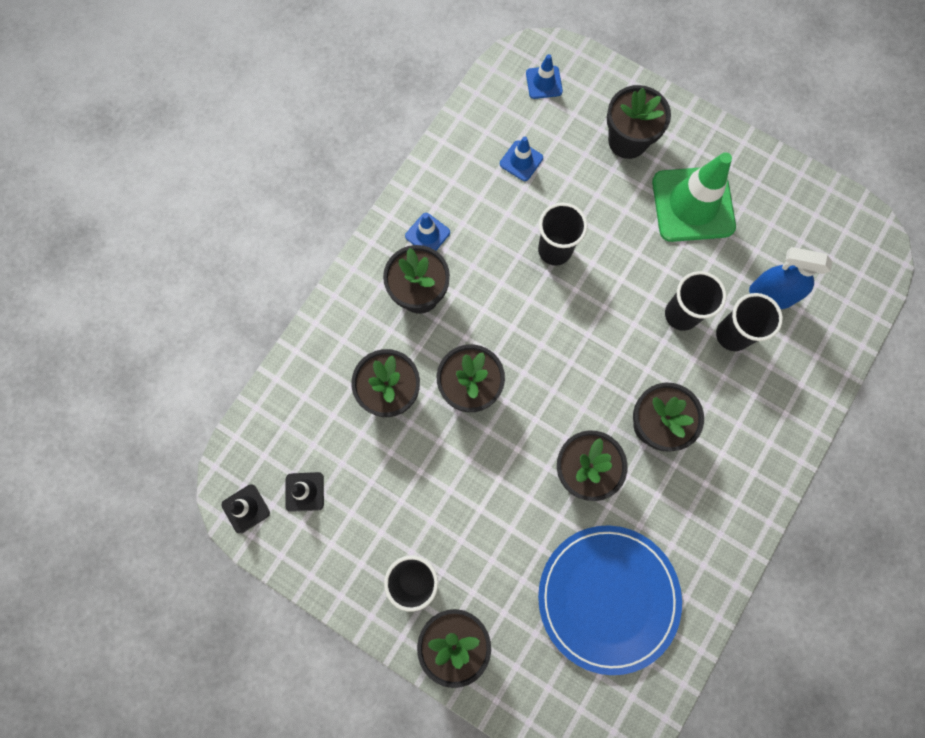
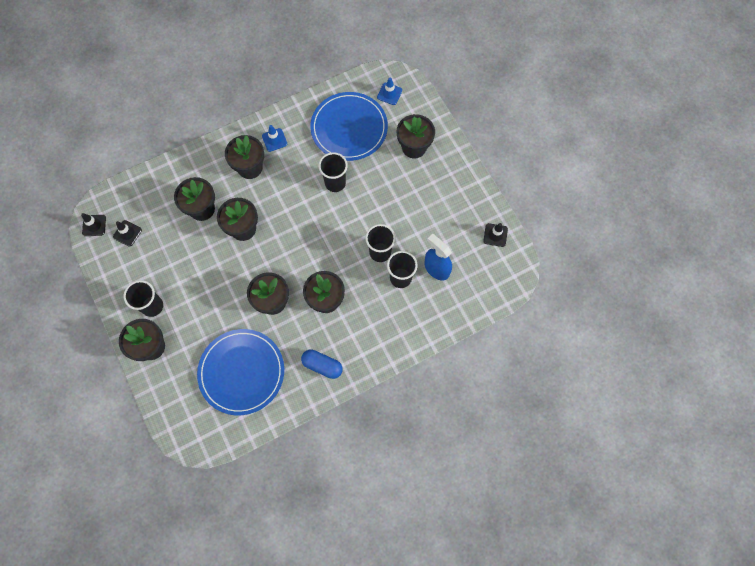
camera: 30 degrees right, 5 degrees down
blue traffic cone [500,137,543,181] -> blue plate [310,92,388,161]
green traffic cone [652,152,736,242] -> none
none -> blue capsule [301,349,343,379]
none -> black traffic cone [483,223,508,247]

